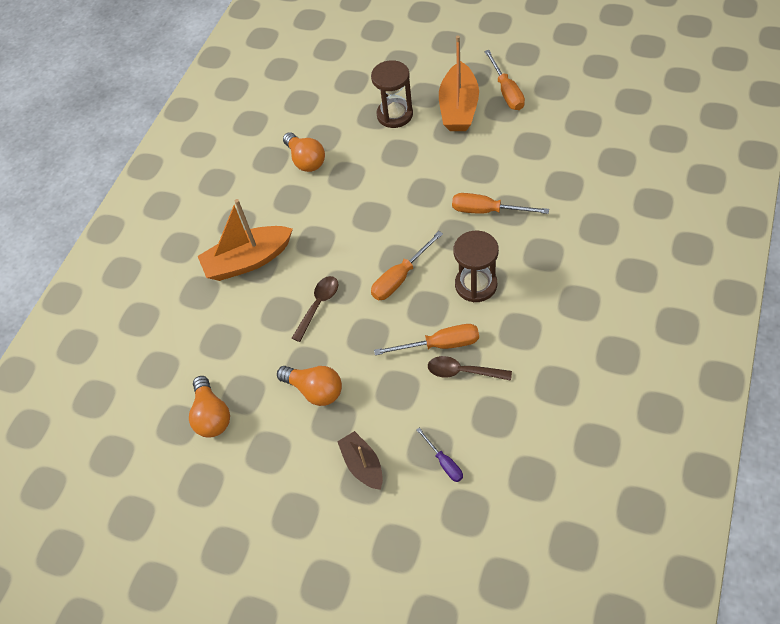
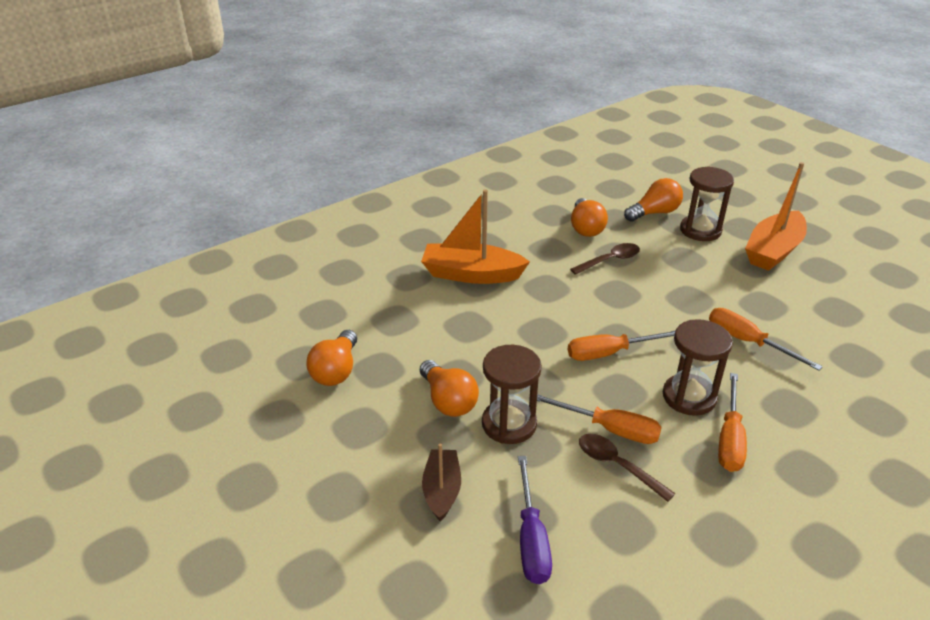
camera: 25 degrees right, 20 degrees down
brown spoon [292,276,339,342] -> brown spoon moved to [570,243,640,275]
purple screwdriver [417,428,463,482] -> purple screwdriver [518,456,552,584], size x1.66
orange screwdriver [484,50,525,110] -> orange screwdriver moved to [718,373,747,472]
none -> brown hourglass [482,345,542,444]
none -> orange light bulb [624,178,683,222]

